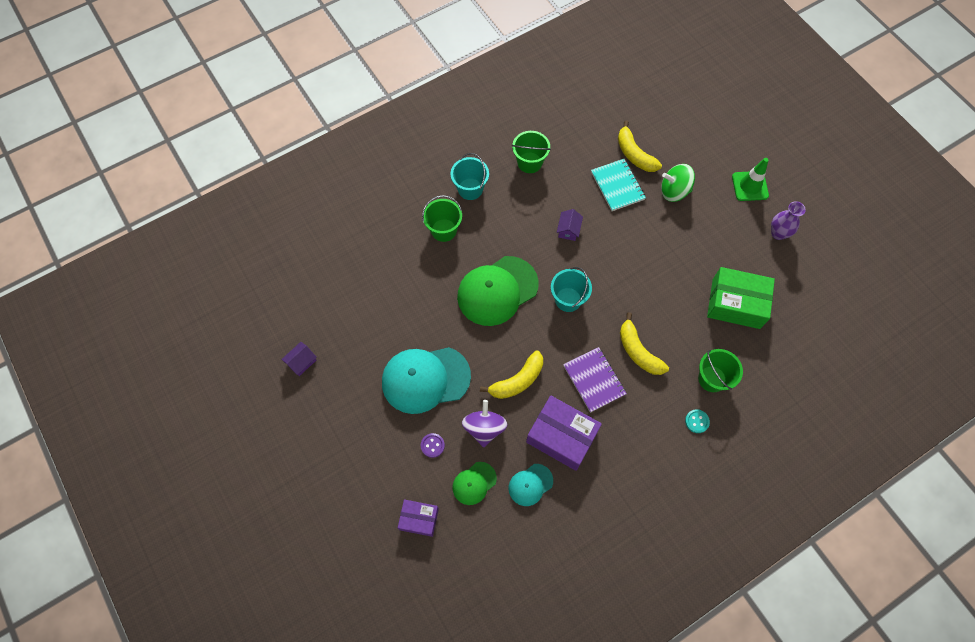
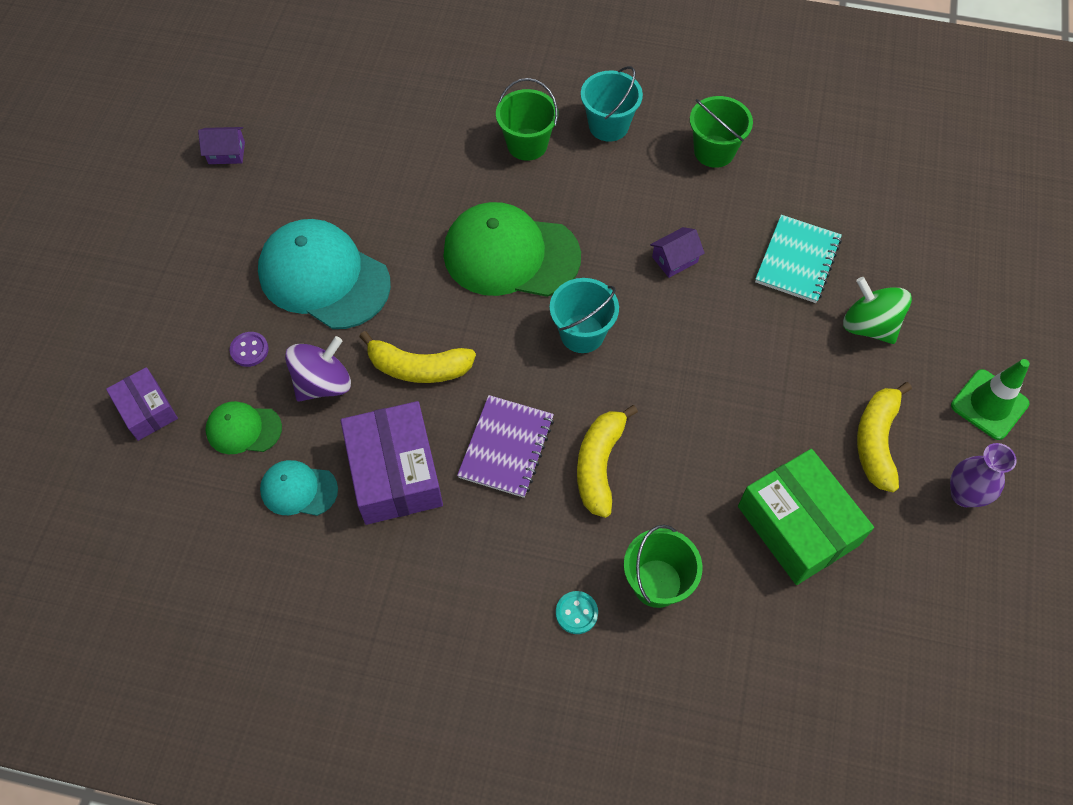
camera: 45 degrees right, 5 degrees down
yellow banana [618,120,662,172] -> yellow banana moved to [857,382,912,492]

